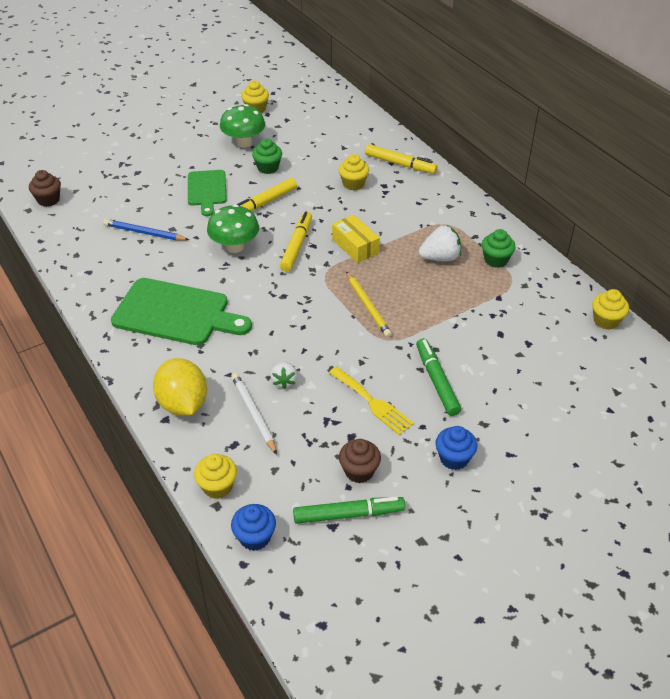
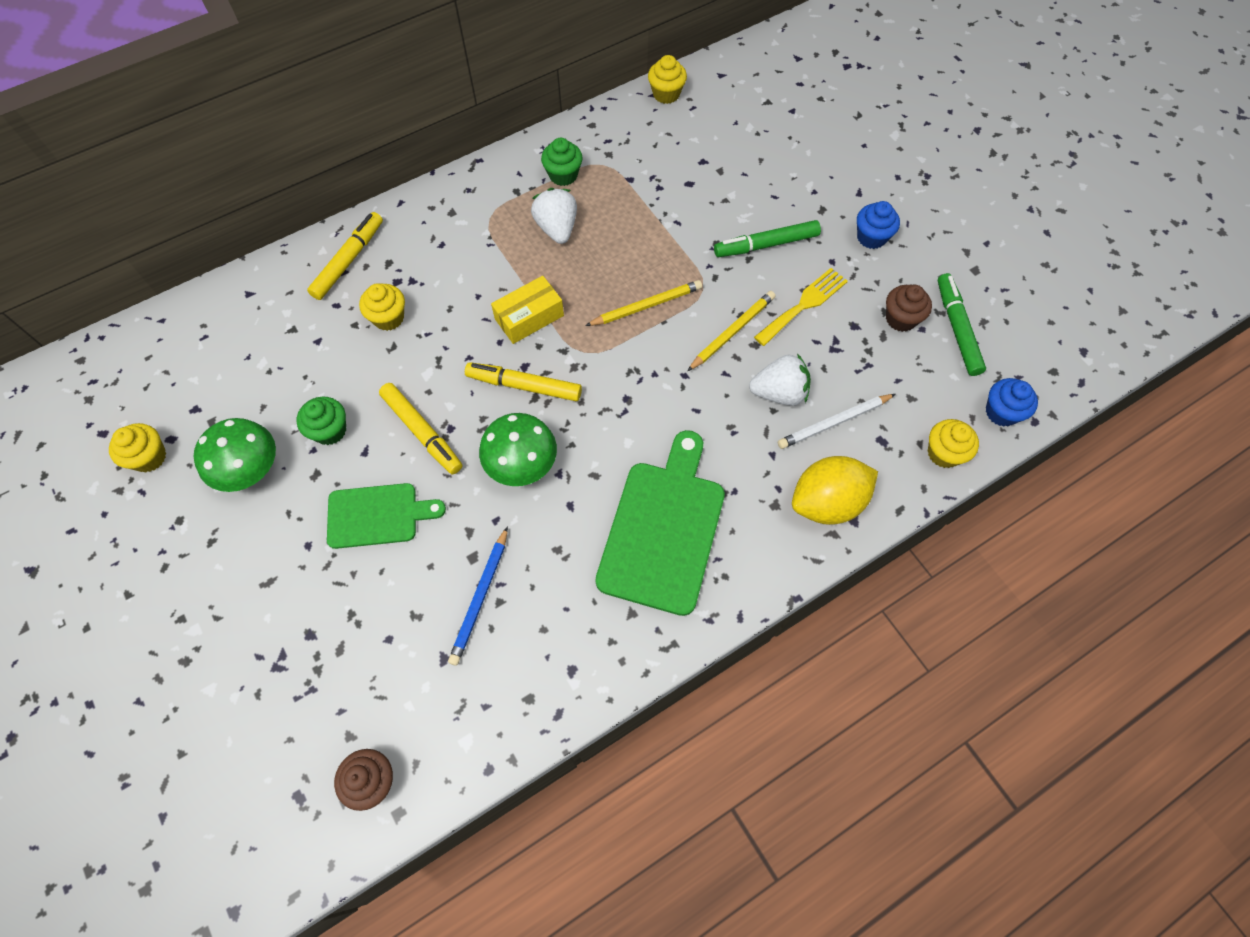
camera: 90 degrees left, 20 degrees up
white strawberry [270,361,297,389] -> white strawberry [749,353,811,406], size x1.56
none -> yellow pencil [687,291,775,371]

